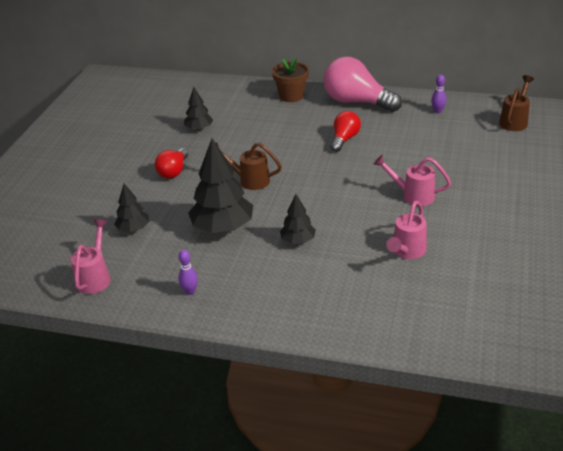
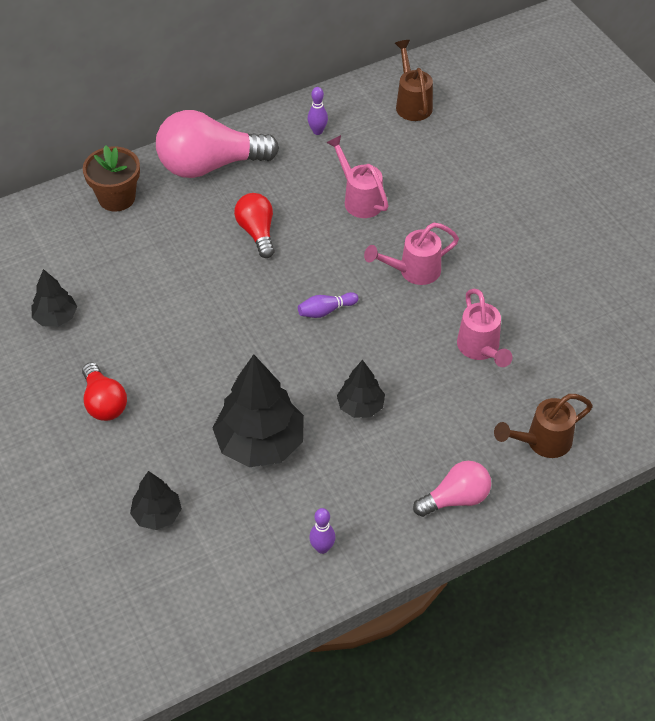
camera: 45 degrees left, 15 degrees up
pink watering can [71,219,111,294] -> pink watering can moved to [326,135,389,218]
brown watering can [216,142,282,190] -> brown watering can moved to [494,394,593,458]
none -> purple bowling pin [298,292,359,318]
none -> pink light bulb [413,461,491,517]

